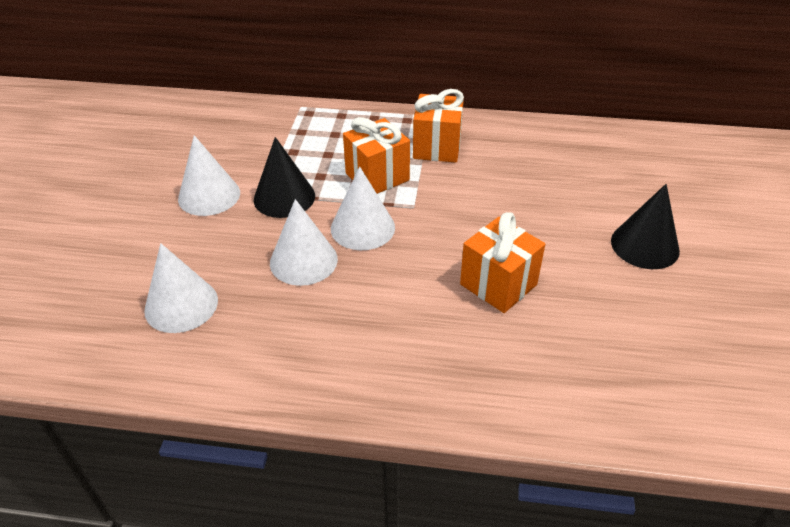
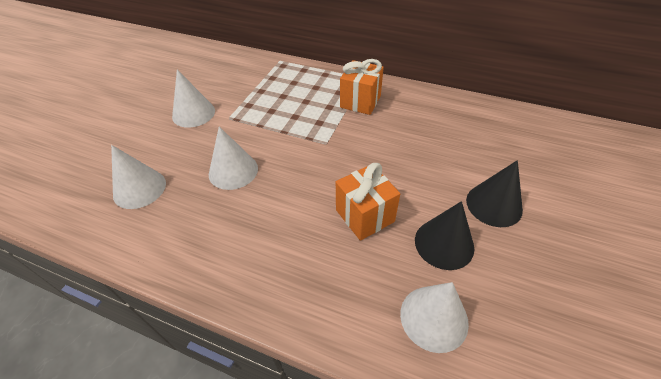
camera: 15 degrees right, 5 degrees up
black cone [254,137,315,218] -> black cone moved to [415,201,474,270]
white cone [331,167,395,250] -> white cone moved to [400,282,469,353]
orange gift [343,117,410,194] -> none

